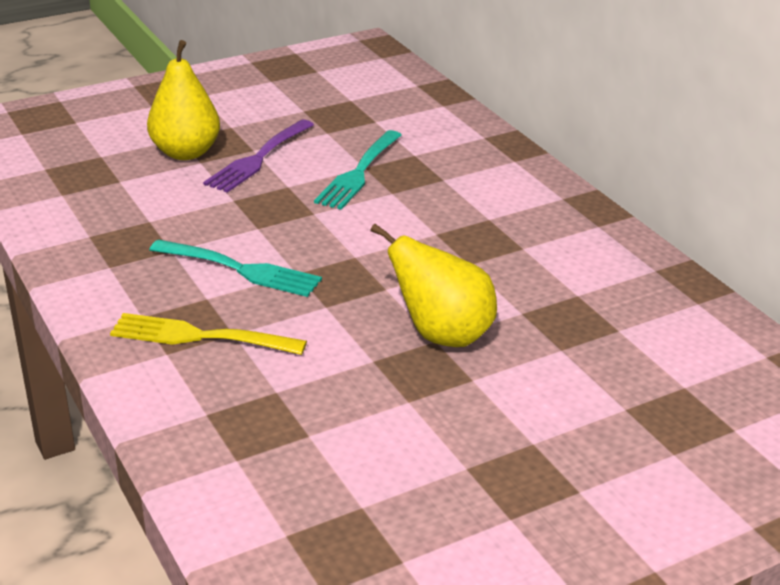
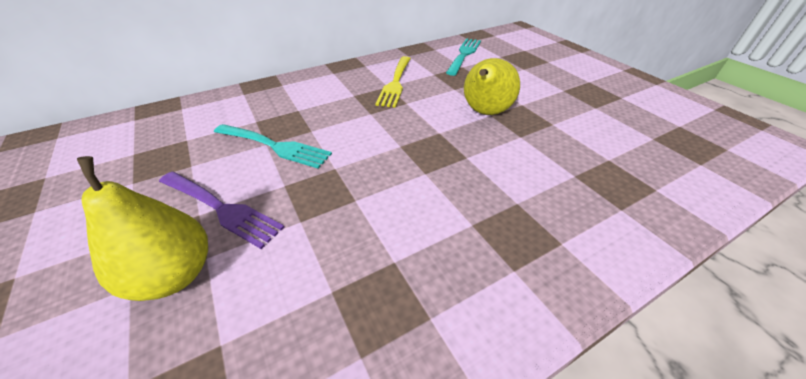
camera: 90 degrees left, 10 degrees up
yellow fork [110,313,307,355] -> yellow fork moved to [376,56,411,108]
turquoise fork [149,239,322,297] -> turquoise fork moved to [446,38,481,76]

